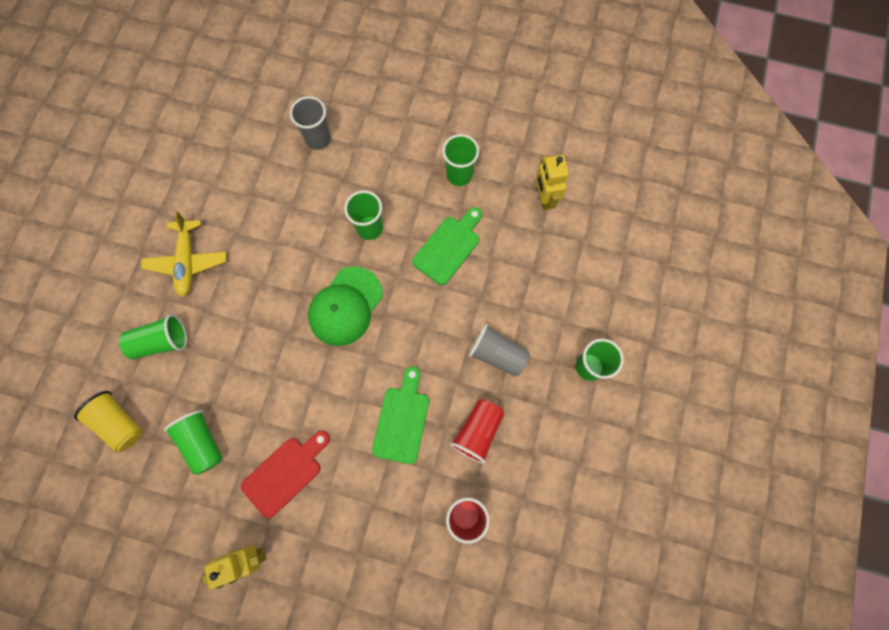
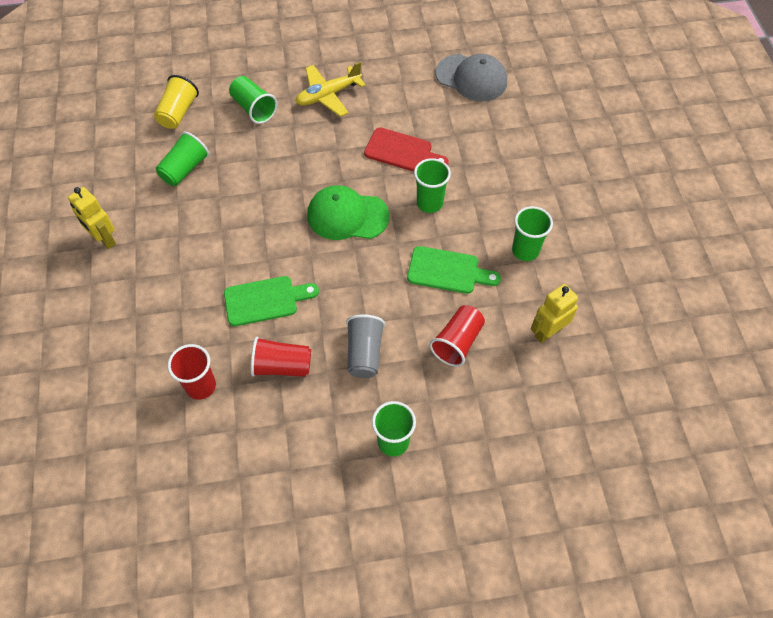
camera: 65 degrees right, 15 degrees down
red cutting board [241,431,330,518] -> red cutting board moved to [364,128,449,172]
grey cup [290,96,331,150] -> none
none -> red cup [430,305,485,367]
none -> grey cap [436,54,507,101]

